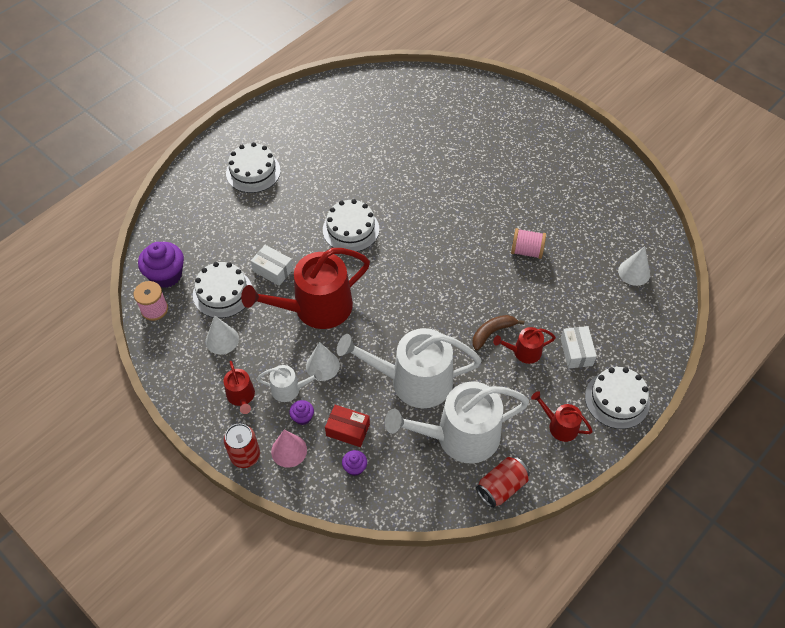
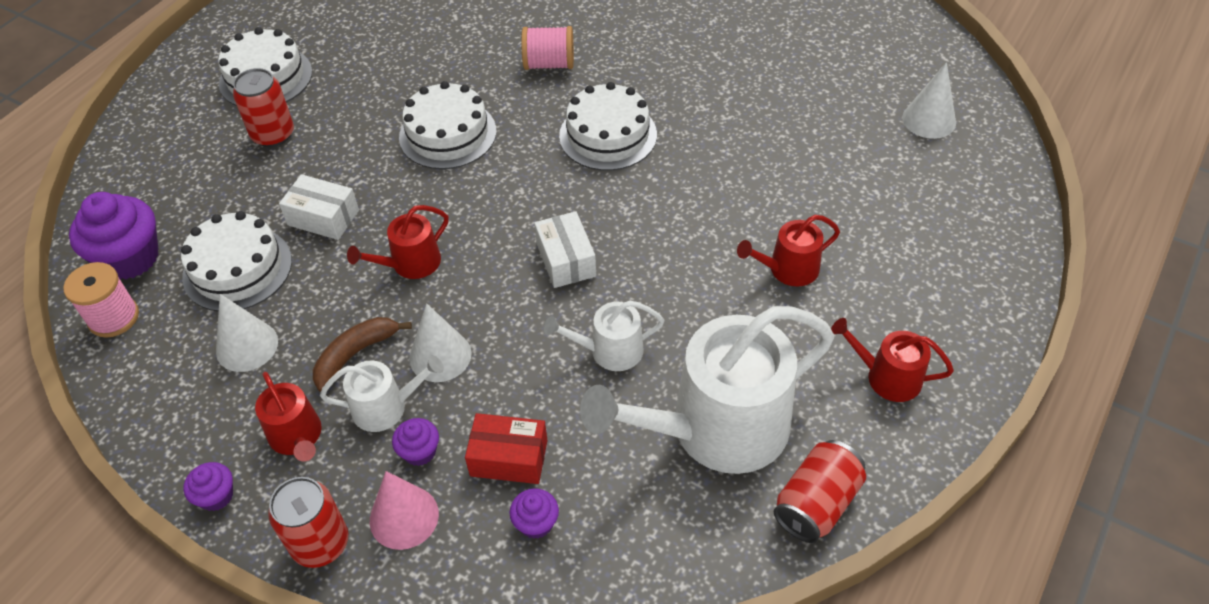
camera: 10 degrees left, 5 degrees down
red watering can [241,248,370,329] -> red watering can [347,205,448,279], size x0.47
white watering can [337,328,482,408] -> white watering can [544,301,665,371], size x0.47
brown banana [473,315,525,350] -> brown banana moved to [313,317,412,392]
pink spool [511,228,546,259] -> pink spool moved to [521,26,574,70]
white box [560,326,597,369] -> white box moved to [534,211,596,288]
white cake [585,367,650,429] -> white cake moved to [559,82,657,171]
none -> purple cupcake [183,462,233,511]
none -> red can [233,68,294,147]

